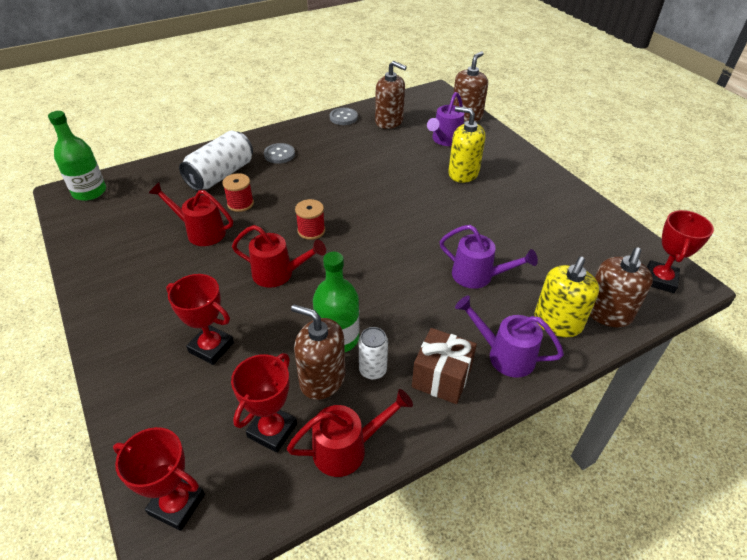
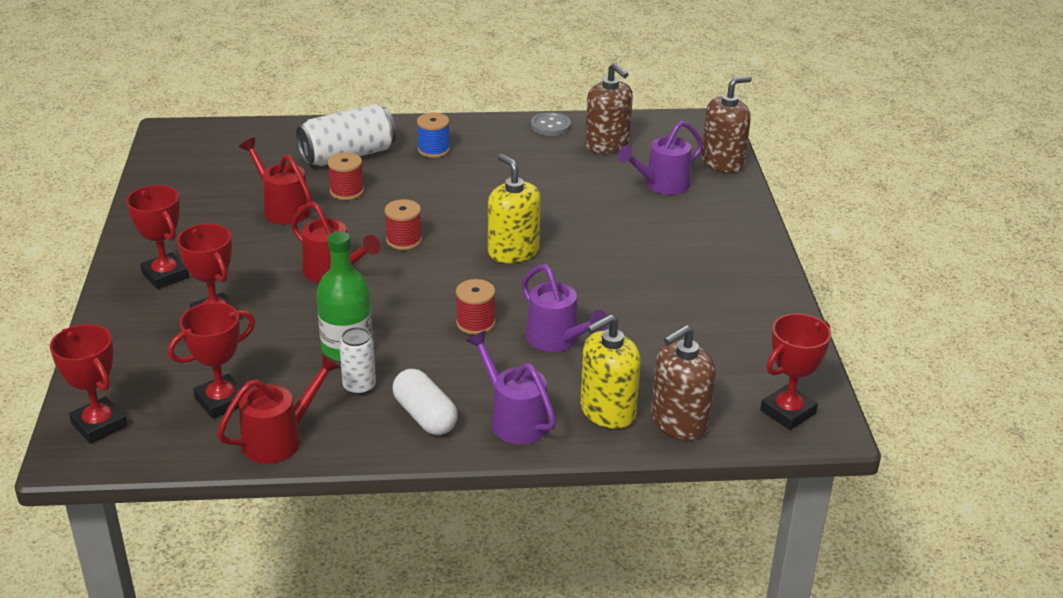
camera: 25 degrees right, 10 degrees down
green bottle [48,111,106,201] -> none
grey button [264,143,295,164] -> blue spool [417,113,450,158]
red watering can [287,389,413,477] -> red watering can turned 45 degrees counterclockwise [217,354,341,464]
brown soap dispenser [291,304,346,400] -> none
brown gift [412,328,477,404] -> white capsule [393,369,458,435]
yellow soap dispenser [448,106,486,183] -> yellow soap dispenser moved to [488,154,541,263]
none -> red trophy [126,185,190,289]
none -> red spool [456,279,495,335]

